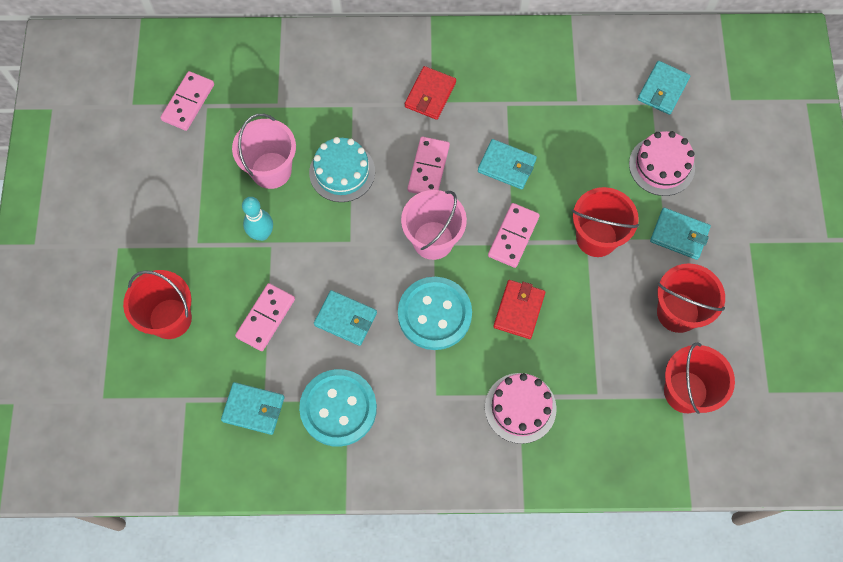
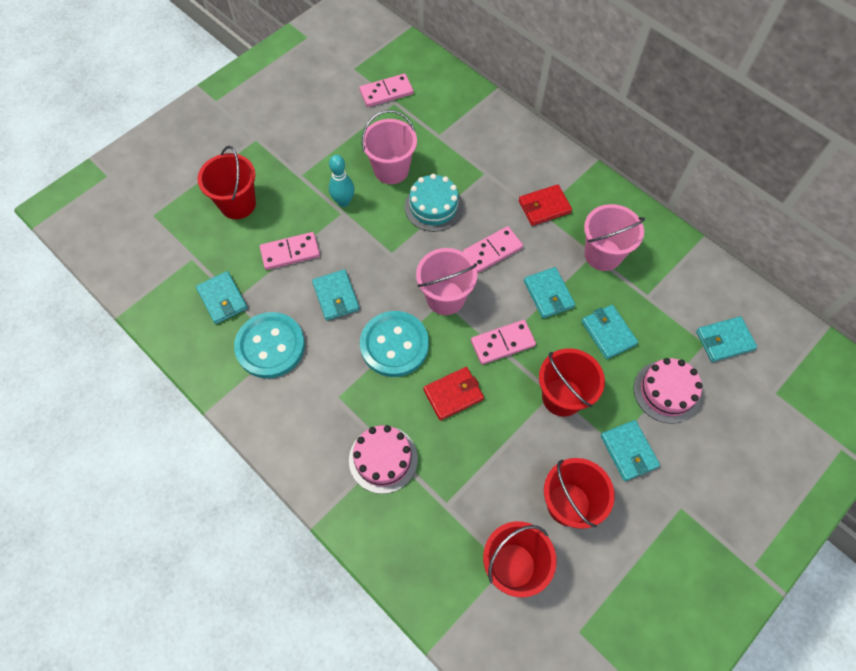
camera: 45 degrees right, 5 degrees down
none -> turquoise wallet [582,305,638,359]
none -> pink bucket [584,204,645,271]

